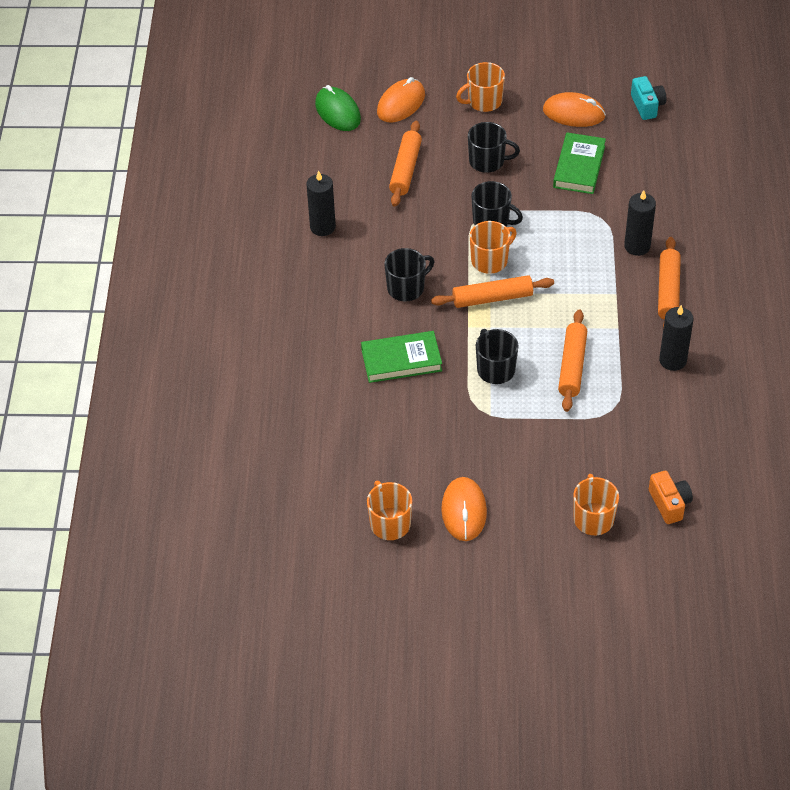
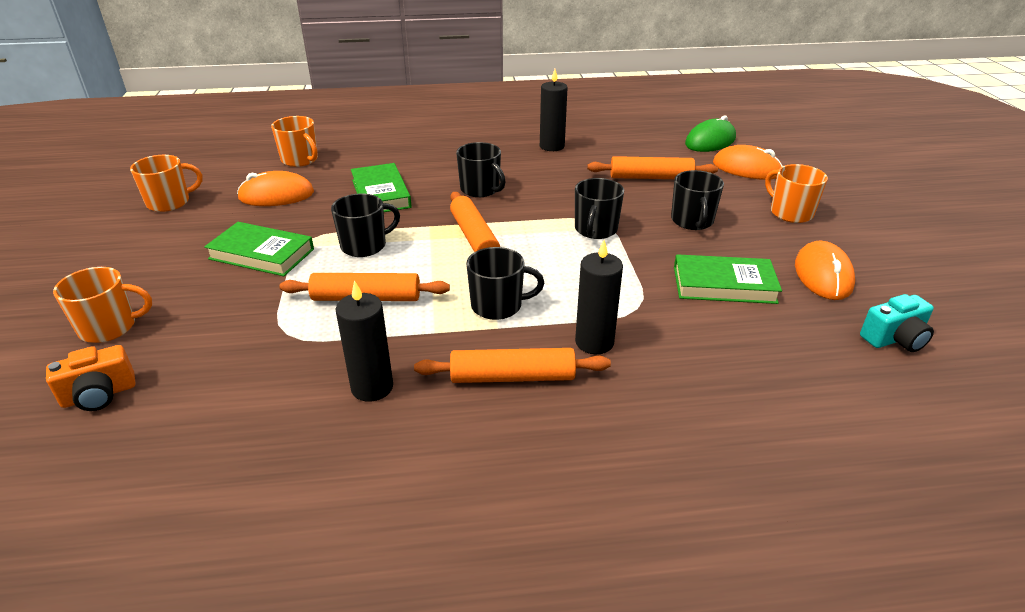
camera: 80 degrees right, 15 degrees down
orange mouse [441,477,487,541] -> orange mouse moved to [237,171,314,206]
orange mug [470,221,517,274] -> orange mug moved to [271,116,318,167]
none -> green book [204,222,314,276]
none -> black mug [466,247,544,320]

